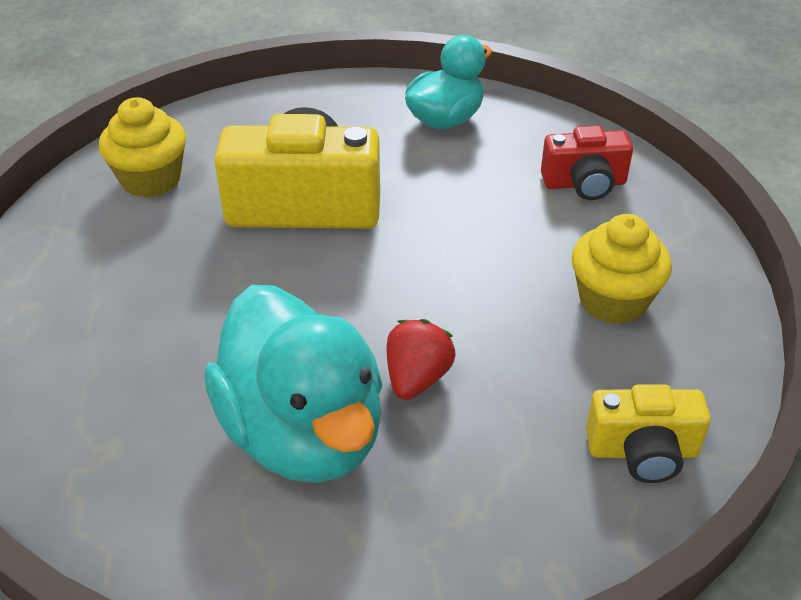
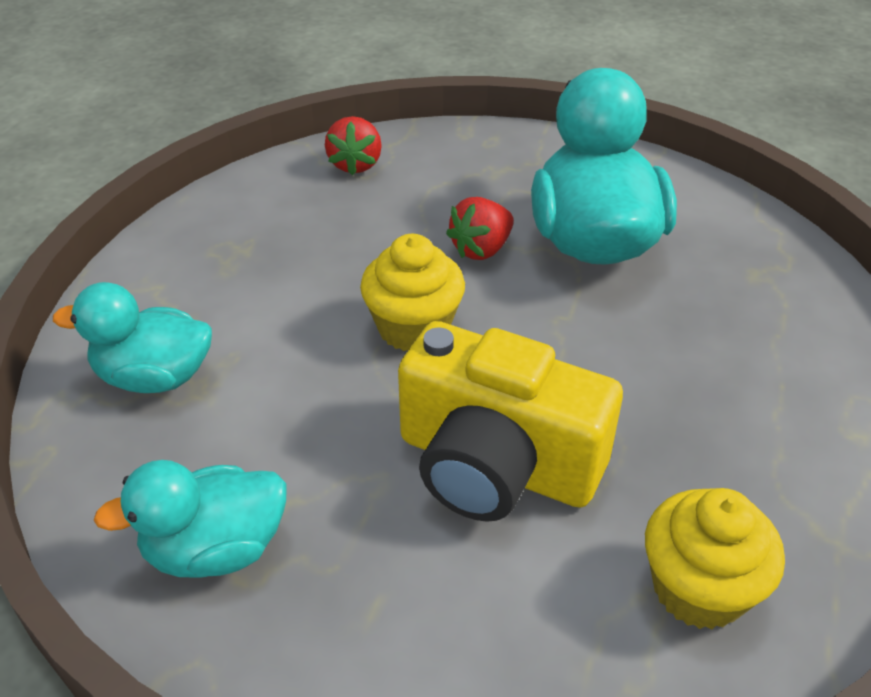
camera: 155 degrees left, 0 degrees up
red camera [541,126,633,200] -> turquoise duck [53,282,212,393]
yellow cupcake [572,214,672,325] -> yellow cupcake moved to [360,234,465,351]
yellow camera [586,384,711,483] -> red strawberry [325,116,382,176]

